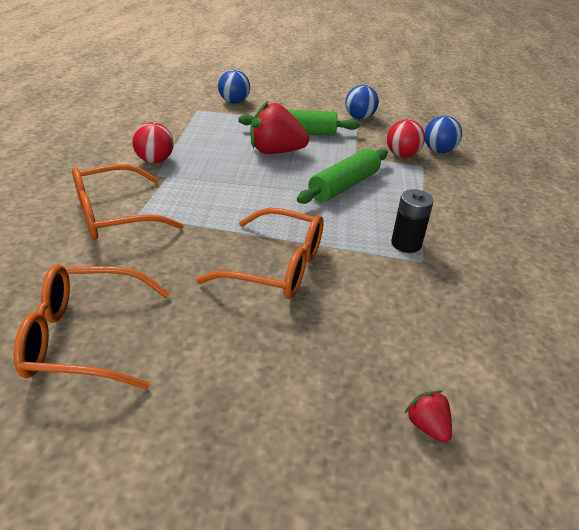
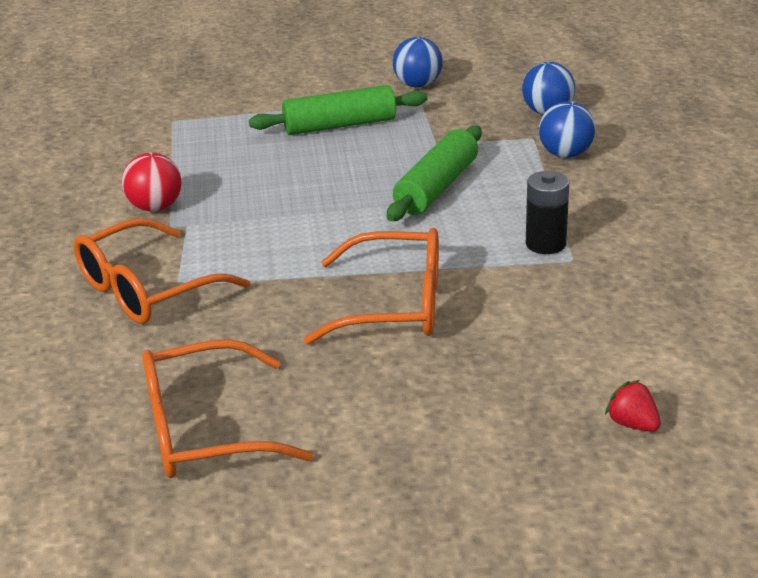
camera: 10 degrees left, 5 degrees down
blue ball [218,70,250,104] -> blue ball moved to [539,101,596,158]
red strawberry [251,101,309,154] -> none
red ball [387,119,425,158] -> none

